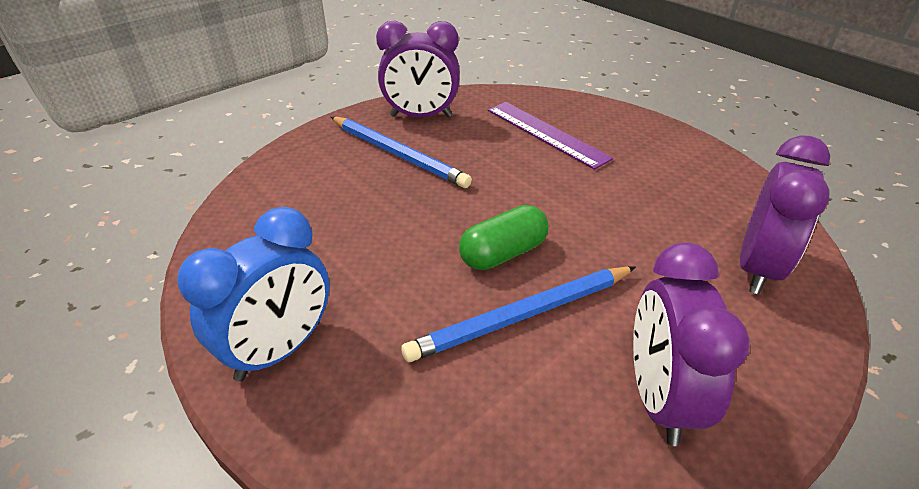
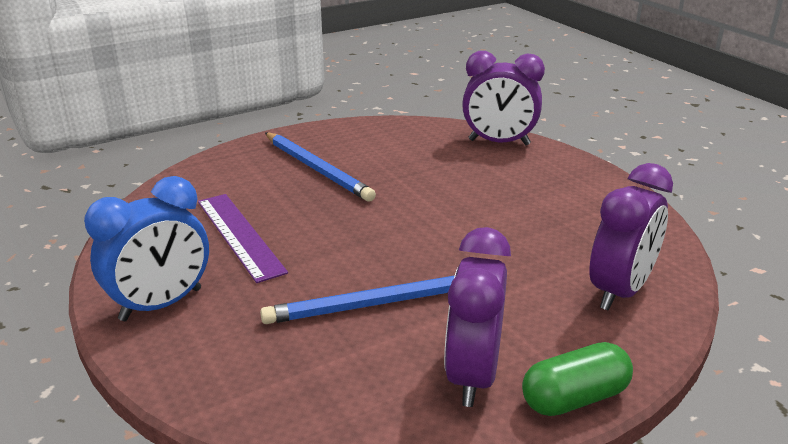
camera: 10 degrees right, 10 degrees down
purple clock [376,21,460,117] -> purple clock moved to [462,51,545,145]
green capsule [459,205,549,270] -> green capsule moved to [522,342,633,416]
purple ruler [488,102,613,170] -> purple ruler moved to [198,194,288,283]

